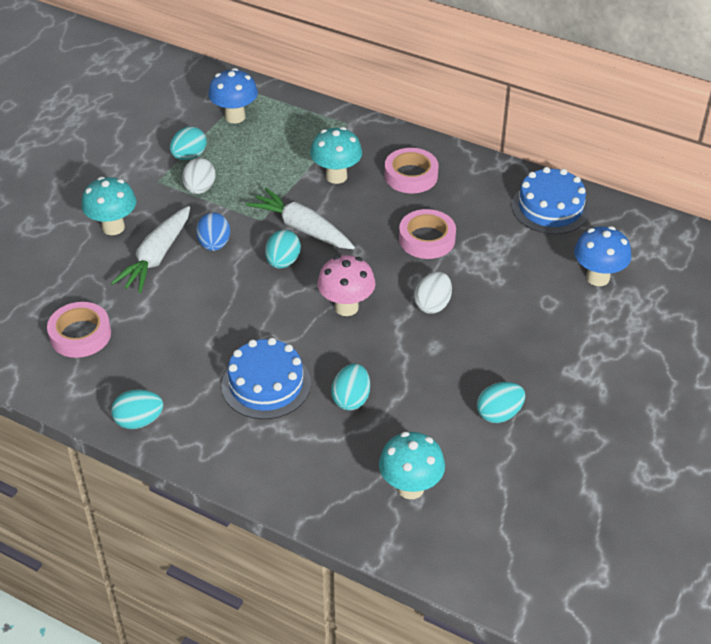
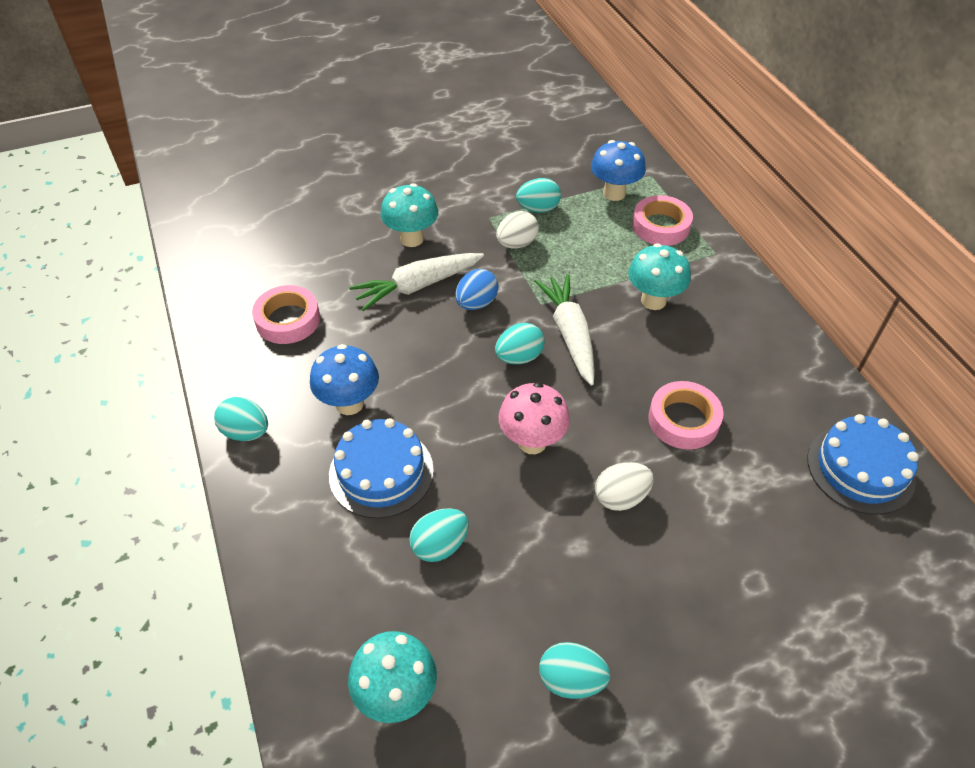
camera: 40 degrees right, 5 degrees up
pink tape [385,148,438,193] -> pink tape moved to [632,195,693,246]
blue mushroom [574,226,631,286] -> blue mushroom moved to [310,344,379,415]

